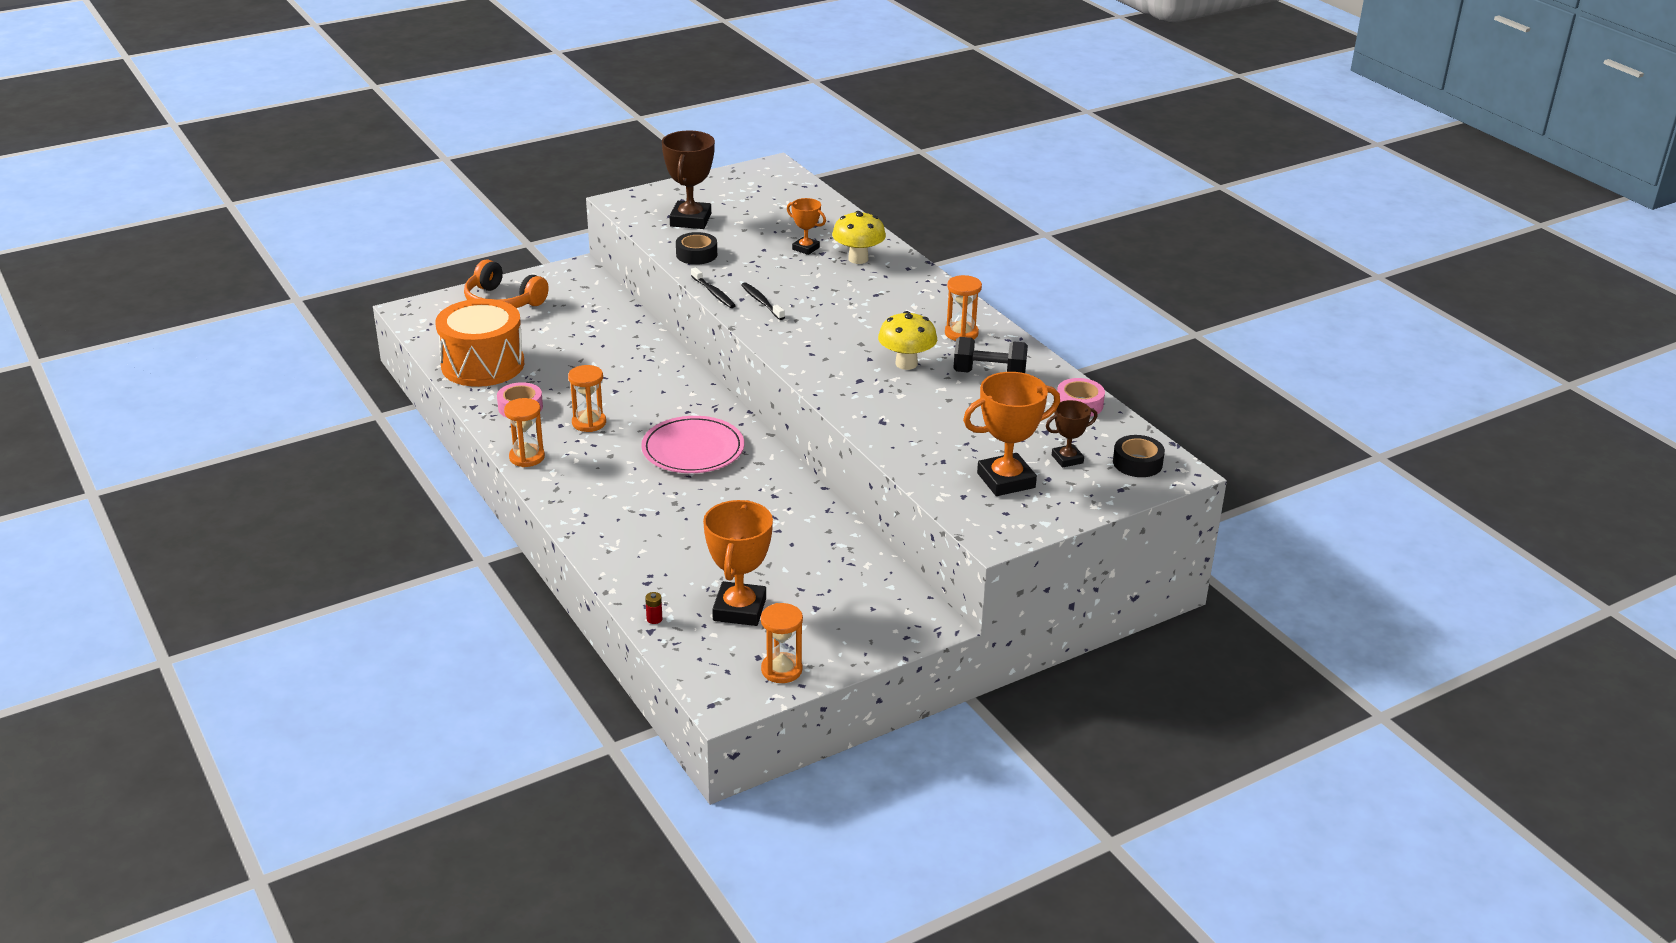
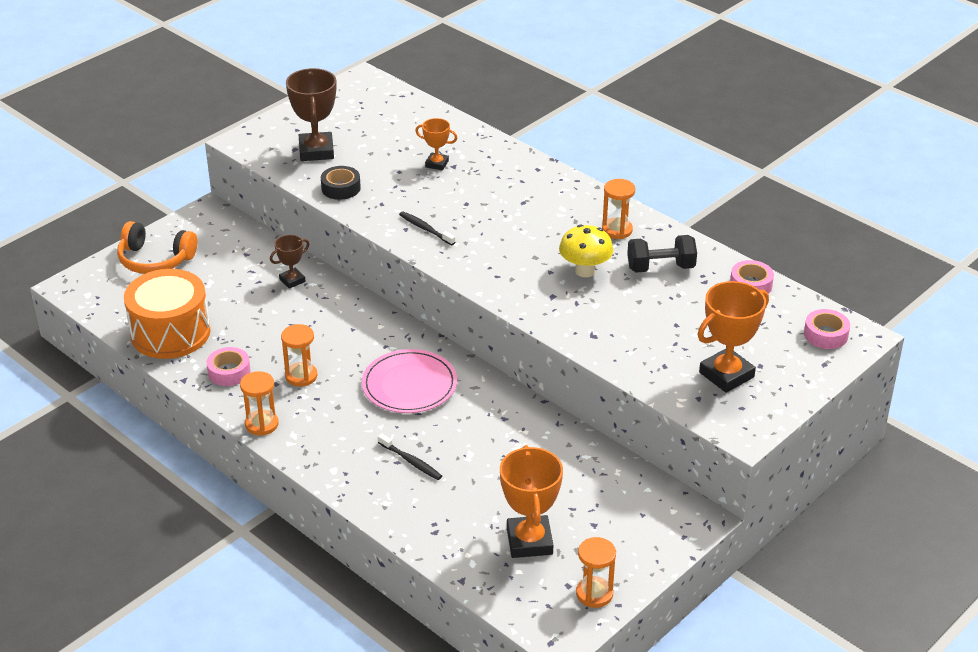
camera: 15 degrees left, 5 degrees up
red battery [645,592,662,624] -> none
black toothbrush [691,267,736,308] -> black toothbrush moved to [378,434,442,480]
yellow mushroom [832,211,886,264] -> none
brown trophy [1046,400,1098,468] -> brown trophy moved to [270,235,309,289]
black tape [1113,435,1165,477] -> pink tape [804,309,850,349]

